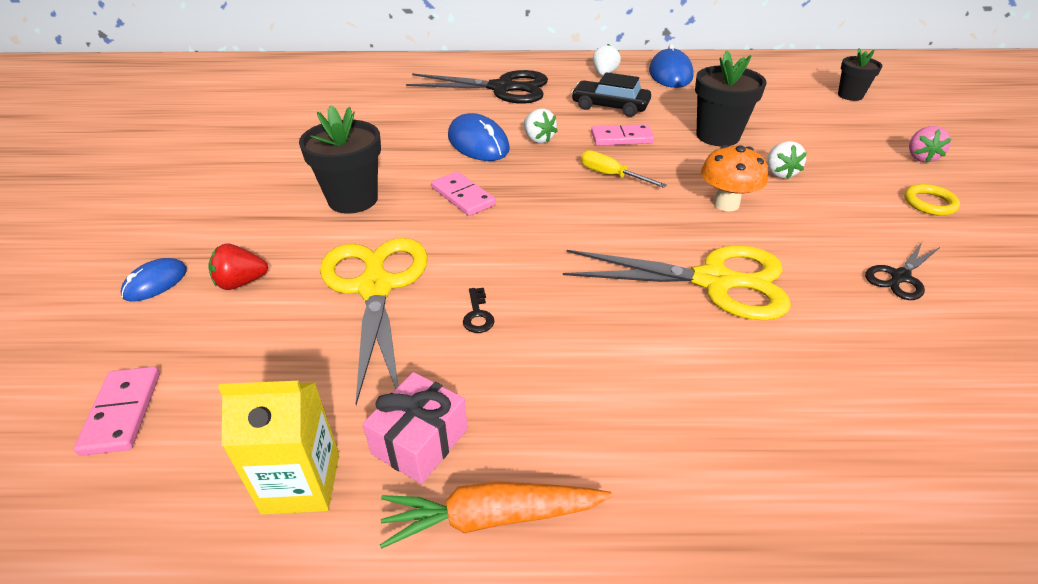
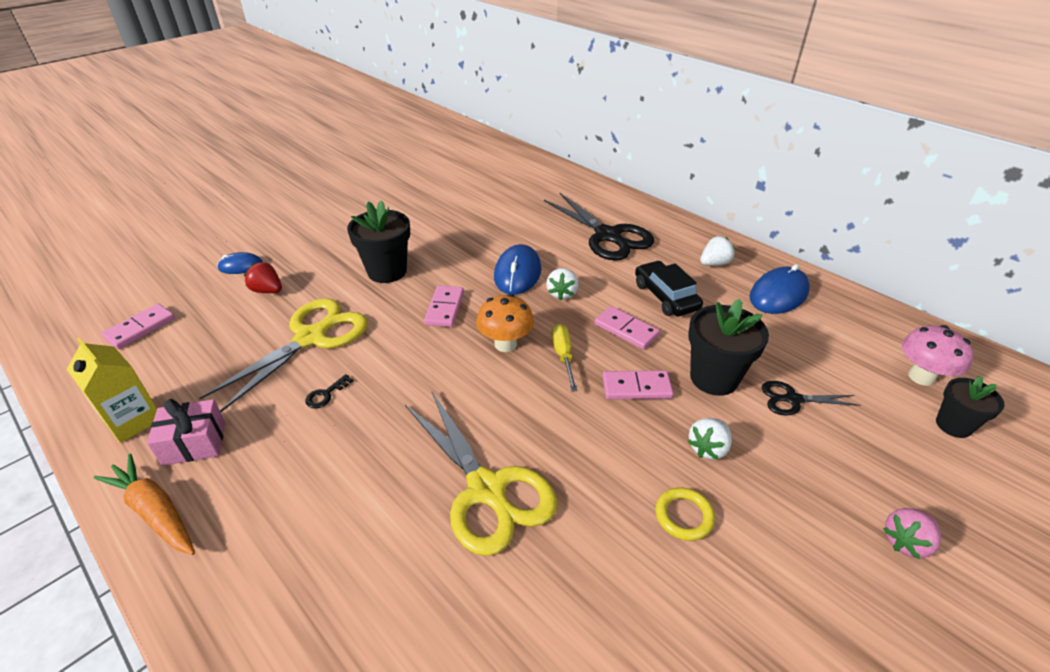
camera: 45 degrees right, 0 degrees up
orange mushroom [701,145,768,212] -> orange mushroom moved to [476,294,534,352]
black scissors [865,242,940,300] -> black scissors moved to [762,381,861,416]
yellow ring [904,184,960,216] -> yellow ring moved to [655,487,715,541]
none -> pink domino [603,371,673,399]
none -> pink mushroom [902,325,973,386]

